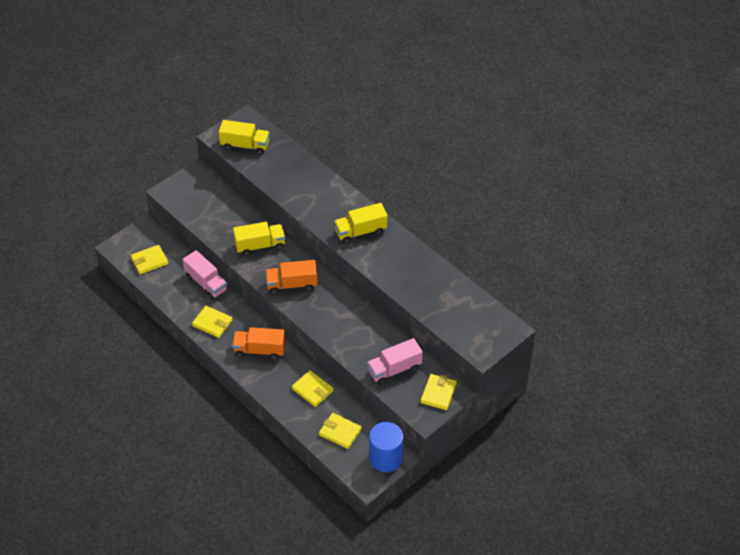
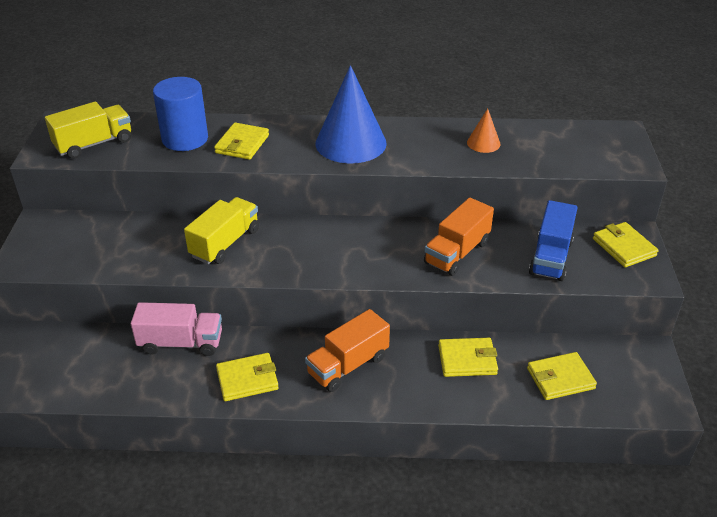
camera: 45 degrees left, 10 degrees down
yellow wallet [131,245,168,274] -> yellow wallet moved to [214,122,269,160]
orange truck [265,260,318,295] -> orange truck moved to [424,197,494,276]
yellow truck [334,203,387,244] -> blue cone [316,65,387,164]
pink truck [367,338,423,385] -> blue truck [529,200,578,281]
blue cylinder [369,422,403,472] -> blue cylinder moved to [153,77,208,151]
none -> orange cone [467,109,500,153]

